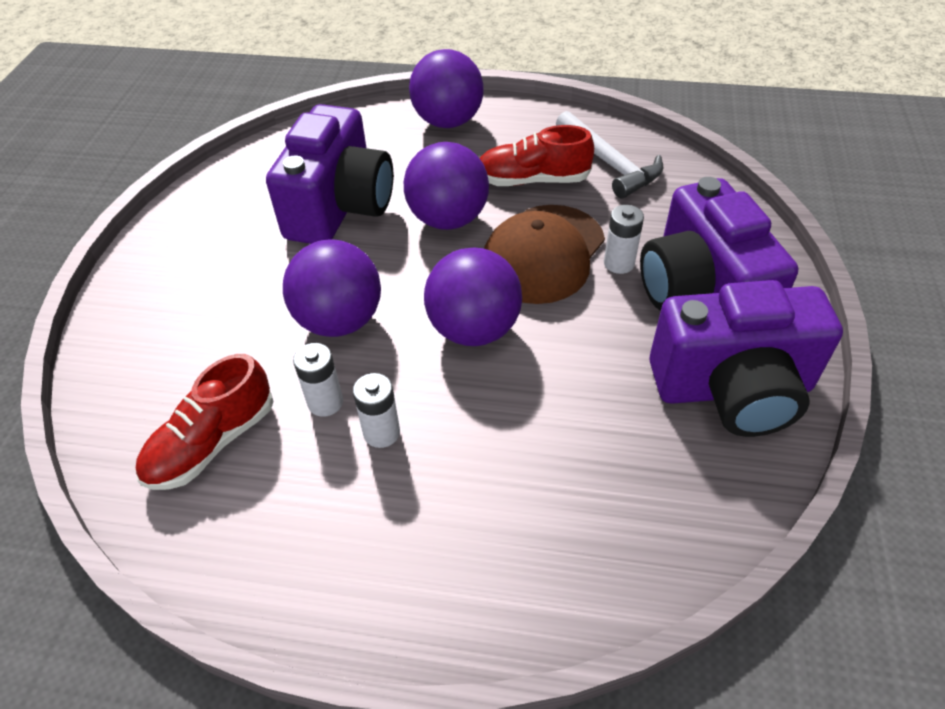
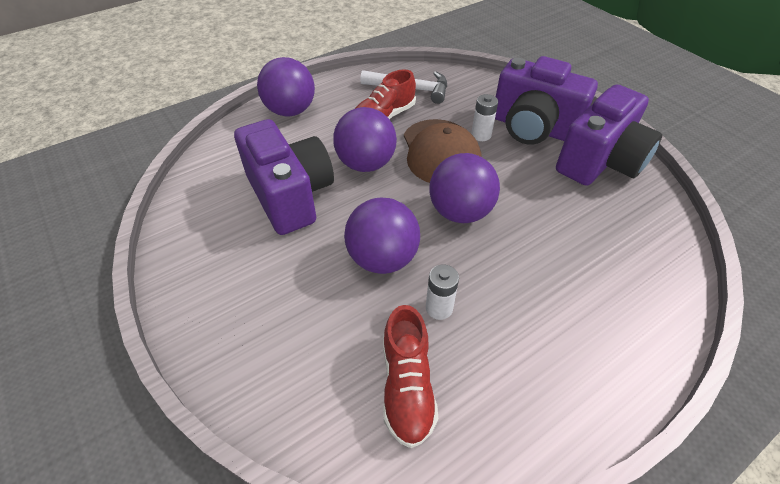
camera: 45 degrees left, 0 degrees up
white battery [353,373,400,448] -> none

